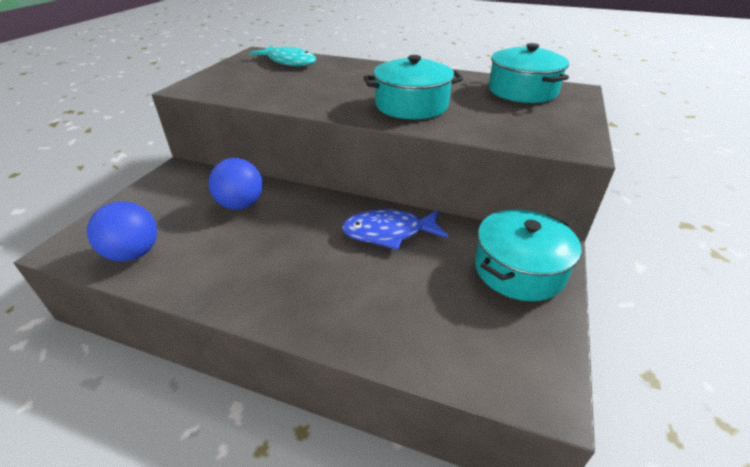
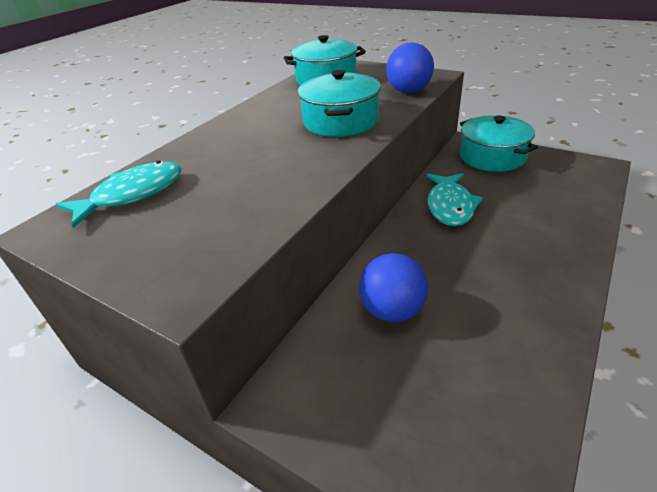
camera: 75 degrees left, 0 degrees up
blue ball [87,201,157,262] -> blue ball moved to [386,42,434,93]
blue fish [342,209,448,250] -> turquoise fish [426,173,483,226]

